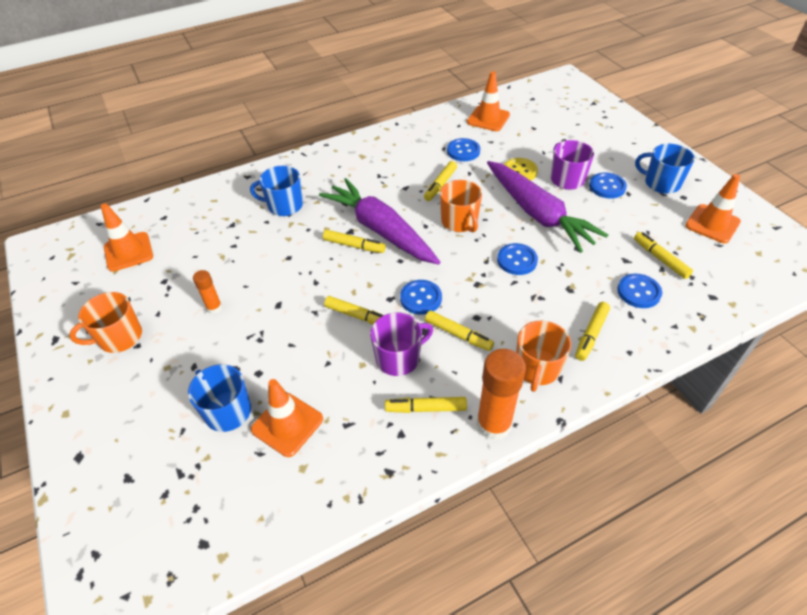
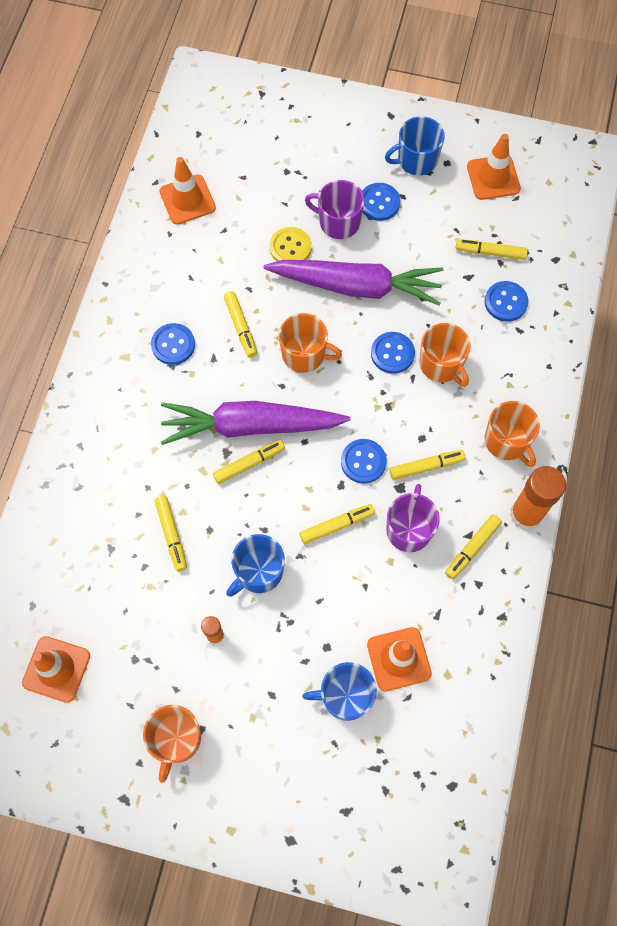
camera: 50 degrees left, 20 degrees up
blue mug [250,166,303,216] -> blue mug moved to [226,534,285,597]
blue button [447,138,480,161] -> blue button moved to [151,323,195,365]
yellow marker [575,302,610,361] -> yellow marker moved to [155,496,187,572]
none -> orange mug [419,323,471,387]

